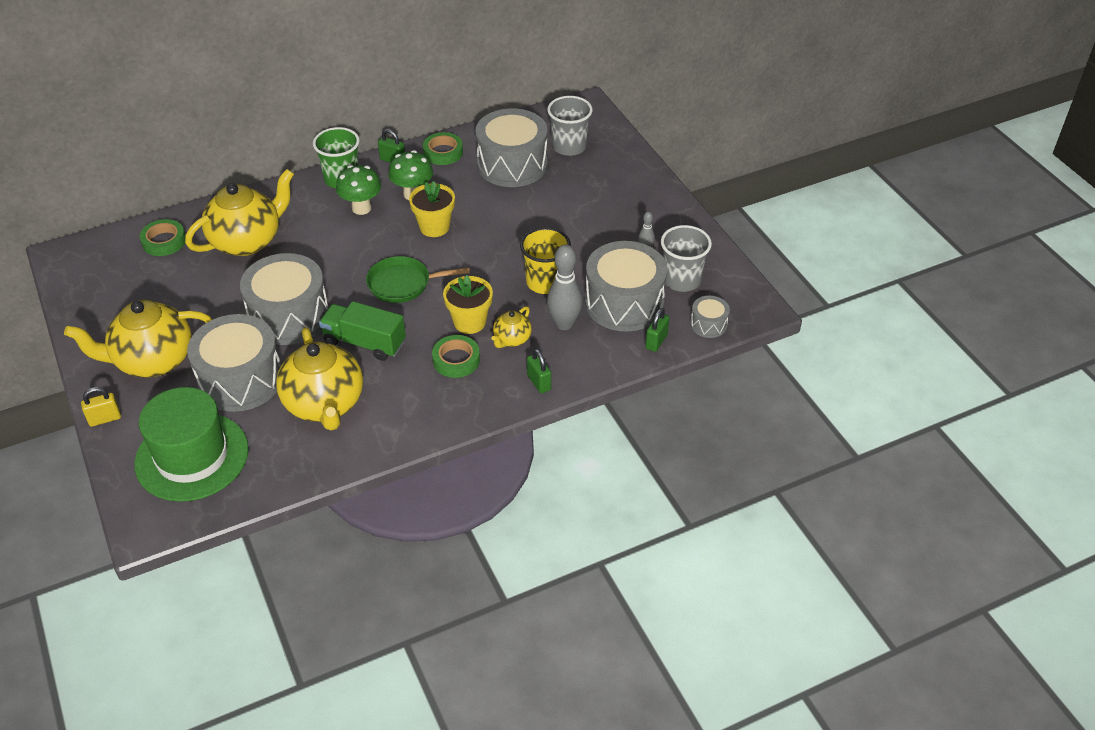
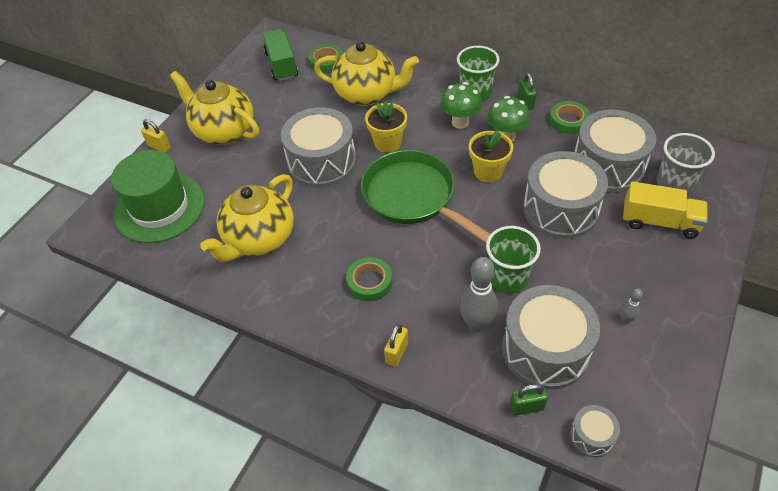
camera: 55 degrees right, 5 degrees up
grey drum [187,314,281,412] -> grey drum moved to [523,151,608,239]
green truck [319,301,406,361] -> green truck moved to [263,29,298,81]
green pan [366,256,470,303] -> green pan [361,150,491,243], size x1.61
yellow flower pot [443,275,493,334] -> yellow flower pot moved to [365,101,407,153]
yellow teapot [492,306,531,348] -> none
yellow cup [520,227,571,294] -> green cup [486,226,541,294]
green padlock [527,349,551,394] -> yellow padlock [384,324,408,367]
grey cup [661,225,712,292] -> none
none -> yellow truck [623,181,708,239]

